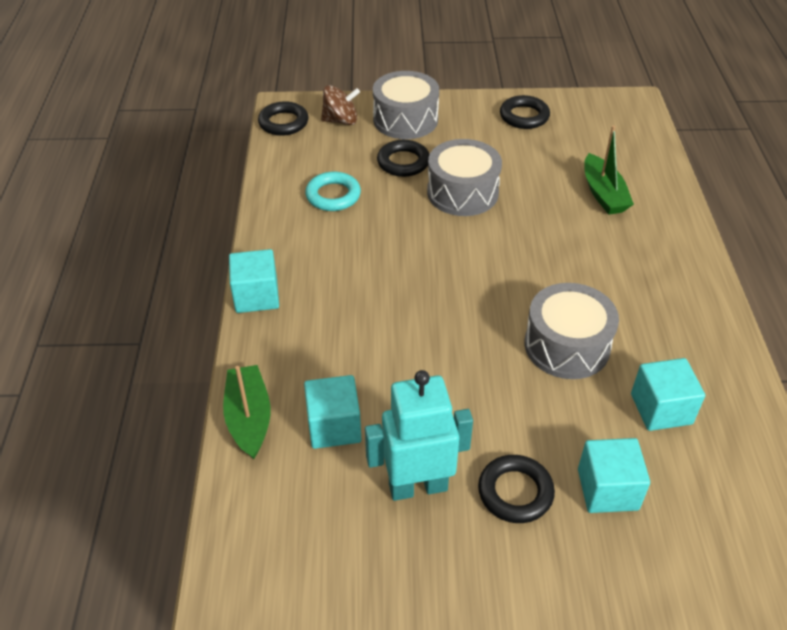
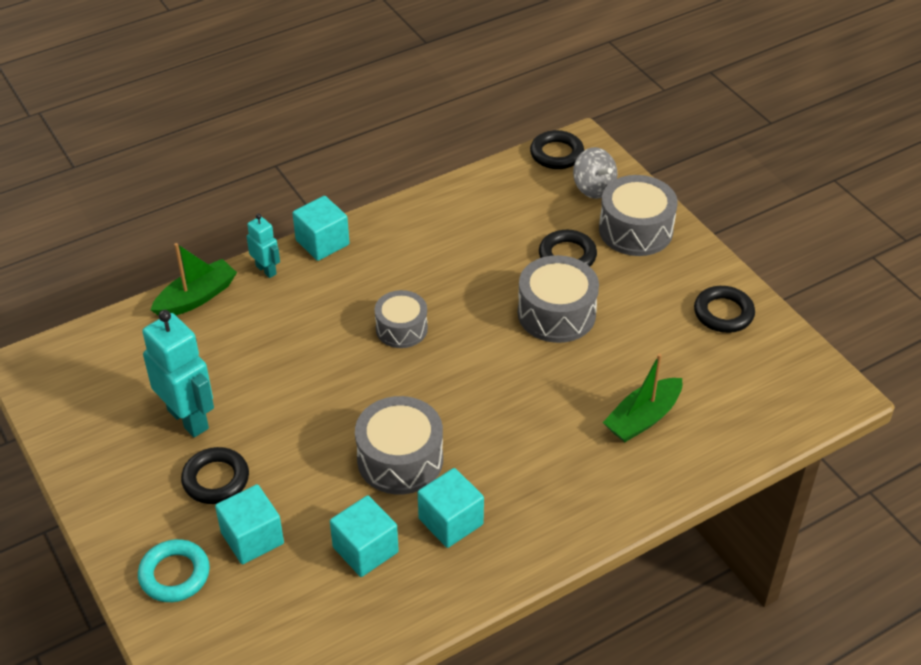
camera: 60 degrees right, 0 degrees up
turquoise cube [304,375,361,449] -> turquoise cube moved to [418,468,484,548]
turquoise ring [305,172,361,211] -> turquoise ring moved to [138,539,210,602]
brown spinning top [321,85,360,125] -> grey spinning top [573,147,617,199]
none -> turquoise robot [247,214,280,278]
none -> grey drum [374,290,428,348]

